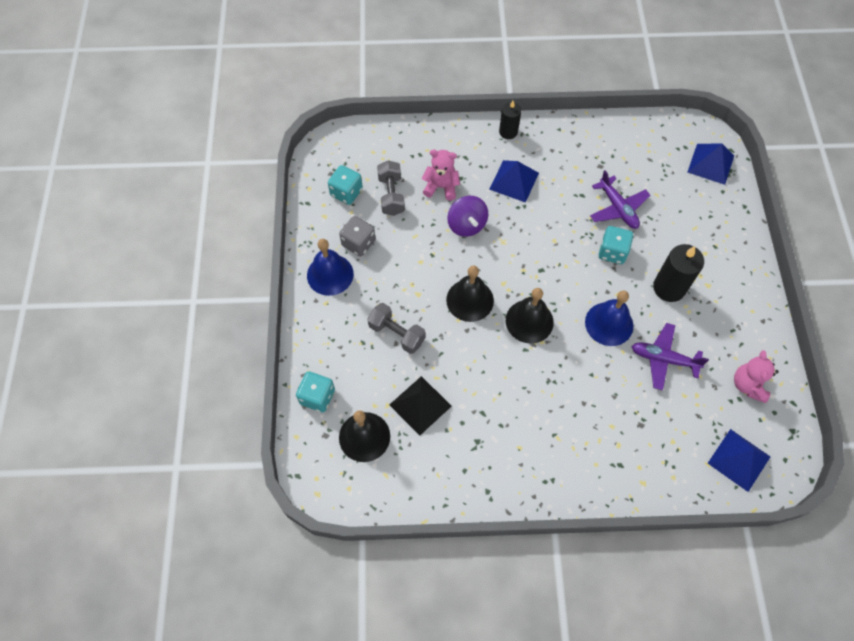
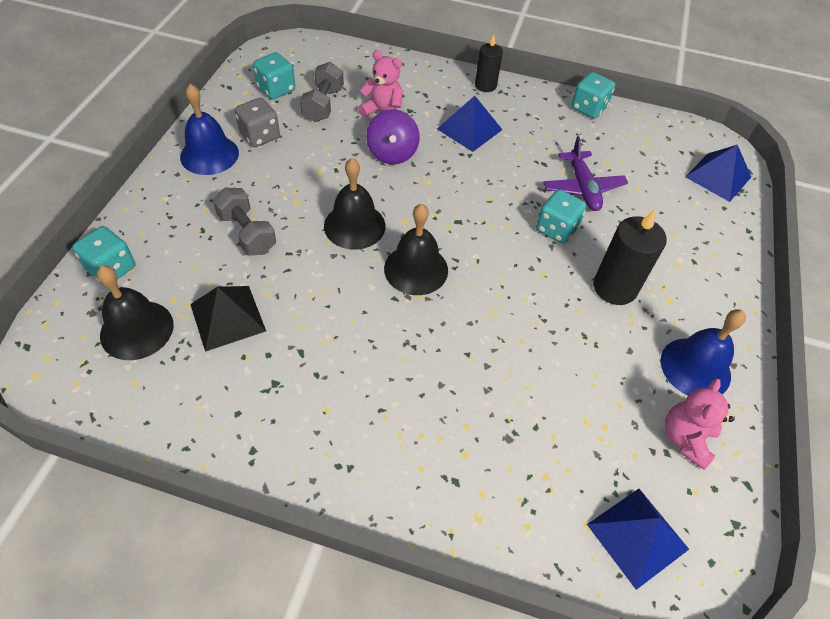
camera: 15 degrees right, 10 degrees down
blue bell [585,291,633,346] -> blue bell moved to [661,309,746,395]
purple plane [631,323,709,391] -> none
none -> turquoise dice [571,72,615,119]

